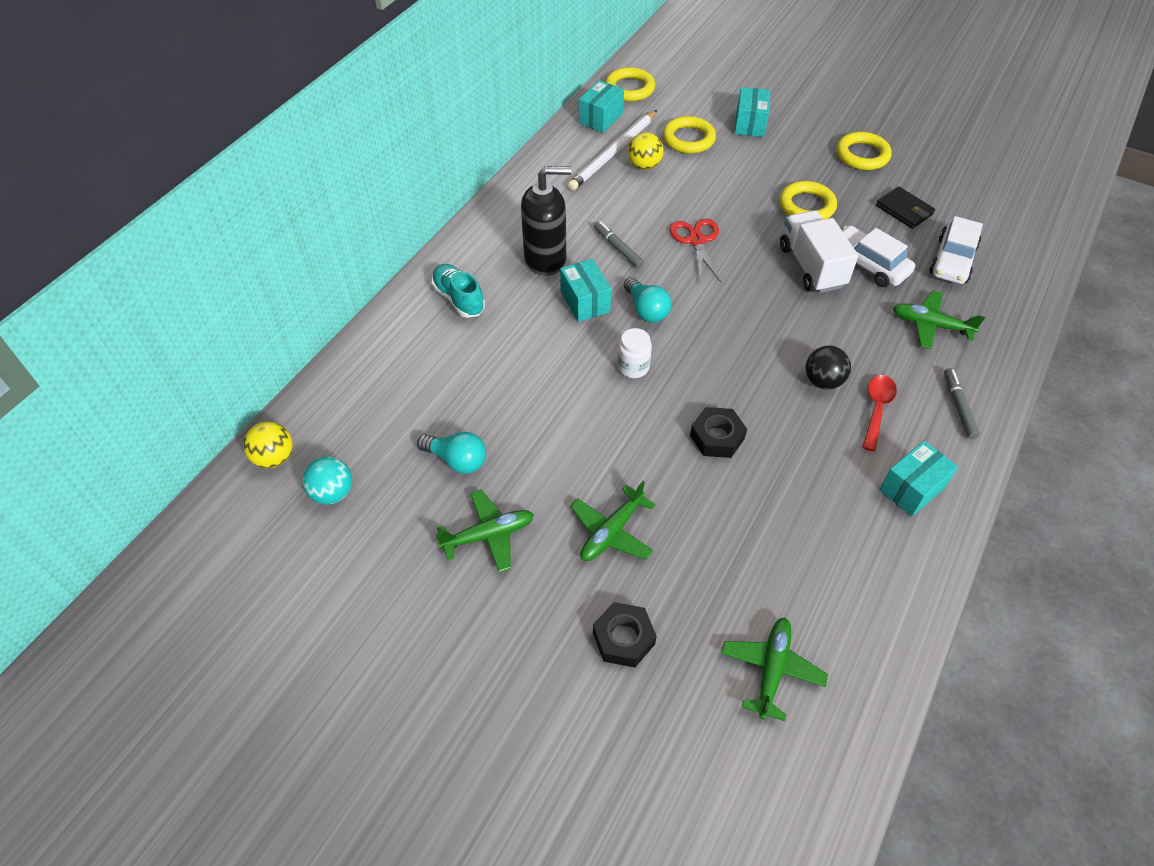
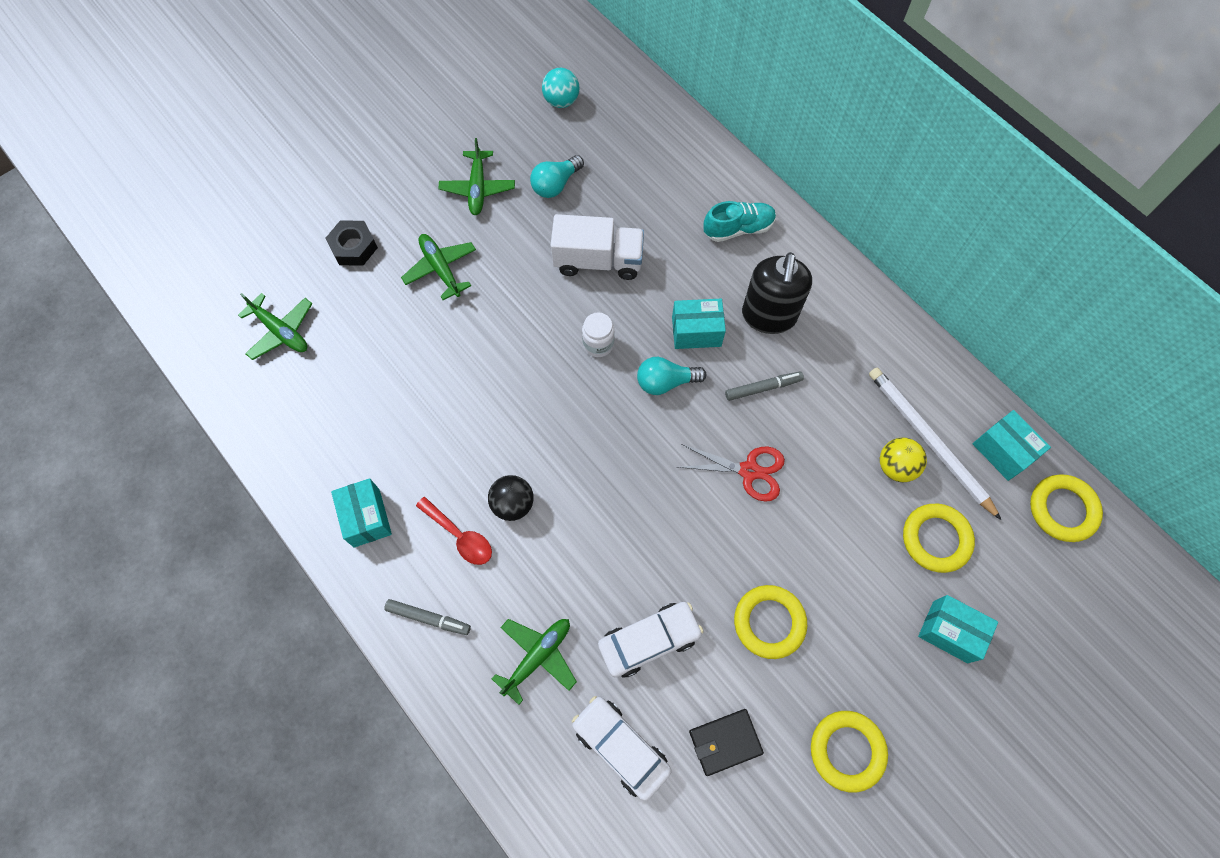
camera: 110 degrees right, 15 degrees up
yellow ball [243,422,293,468] -> none
black nut [690,407,747,458] -> none
white truck [780,210,858,293] -> white truck moved to [551,214,644,280]

